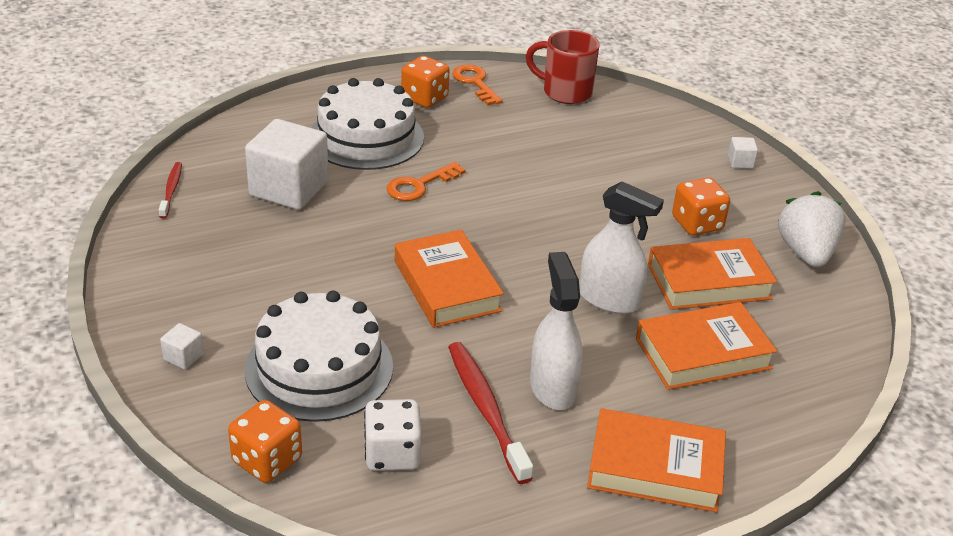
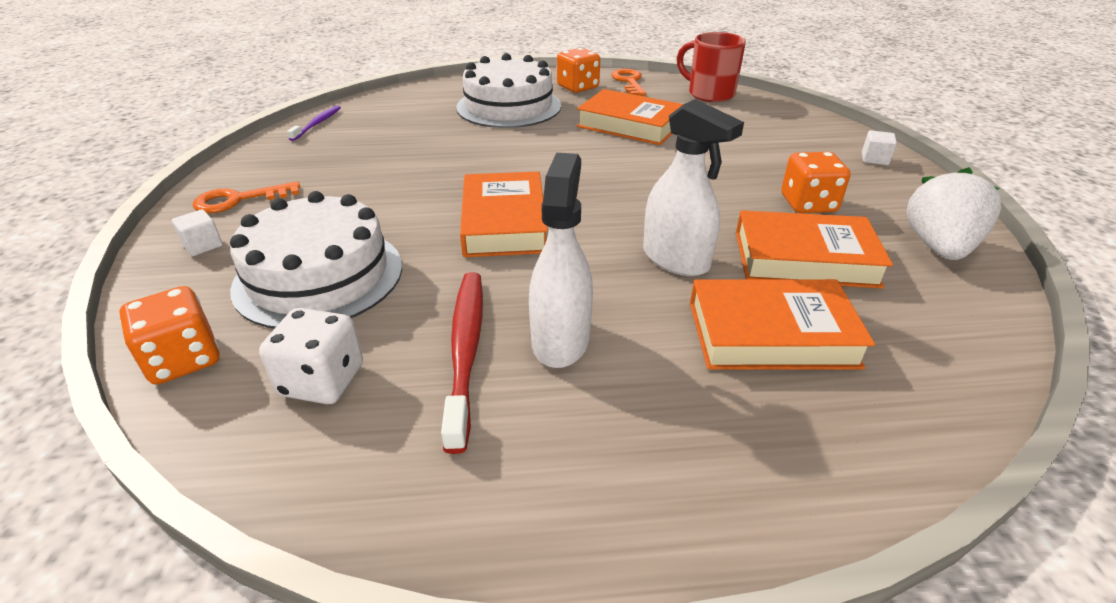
camera: 20 degrees right, 0 degrees up
red toothbrush [159,162,182,219] -> purple toothbrush [287,105,341,141]
white cube [245,119,328,210] -> none
orange key [386,162,466,201] -> orange key moved to [193,181,300,213]
orange book [587,408,726,512] -> orange book moved to [577,89,683,145]

